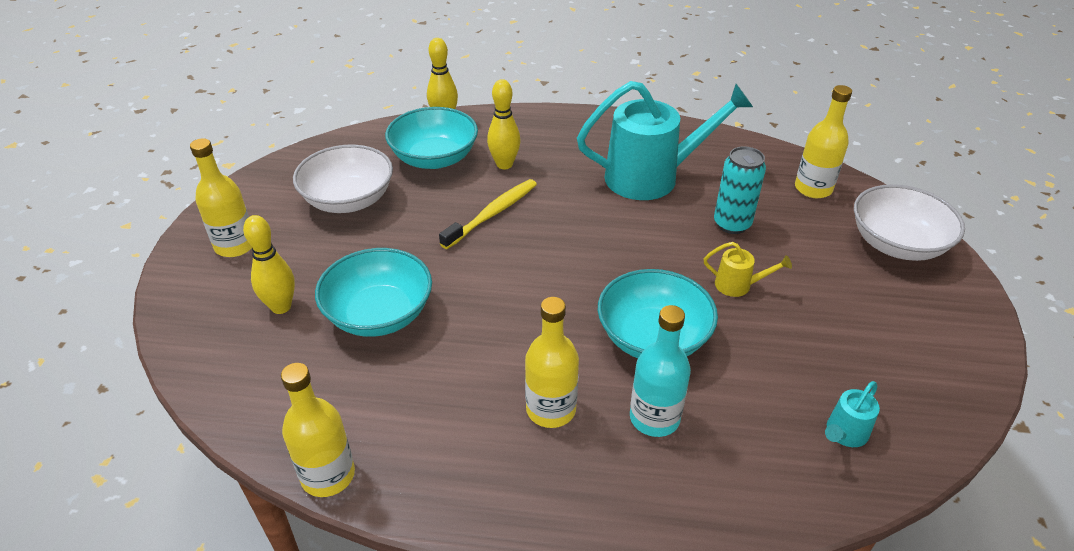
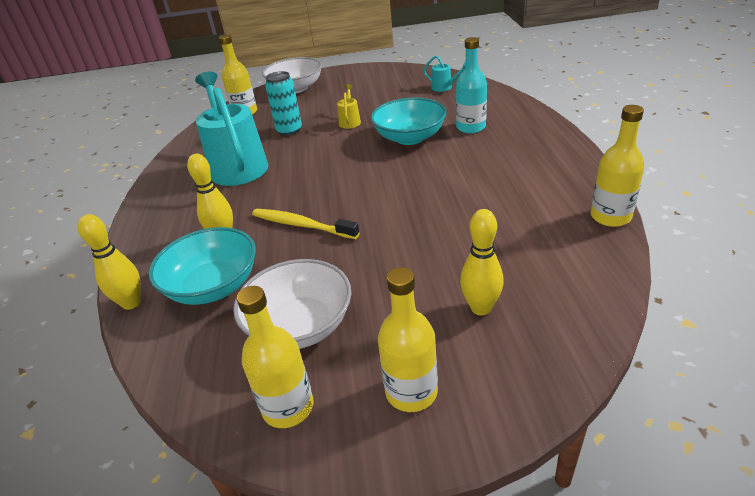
camera: 100 degrees left, 5 degrees down
turquoise bowl [315,248,432,337] -> none
yellow bottle [525,297,579,428] -> yellow bottle moved to [237,286,314,428]

